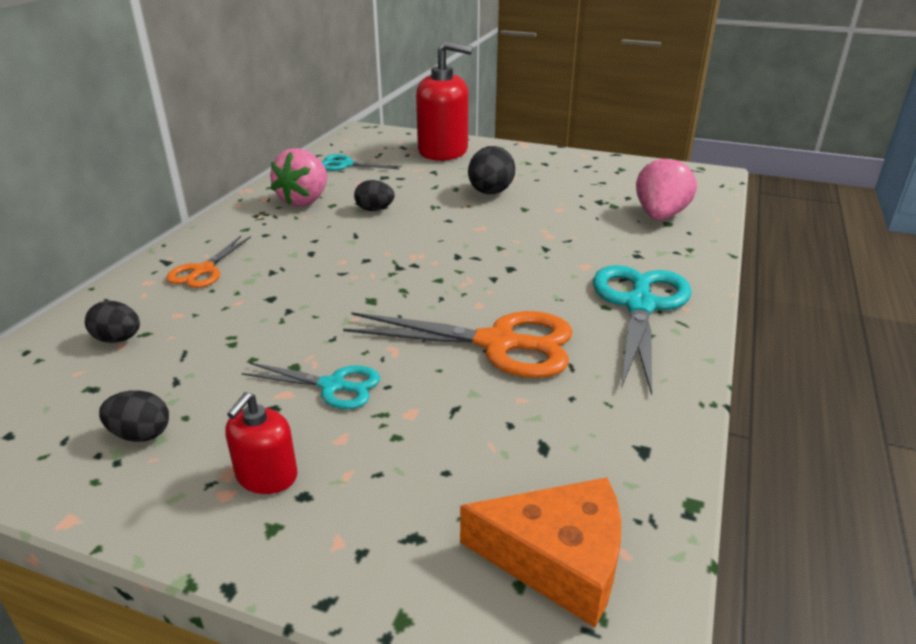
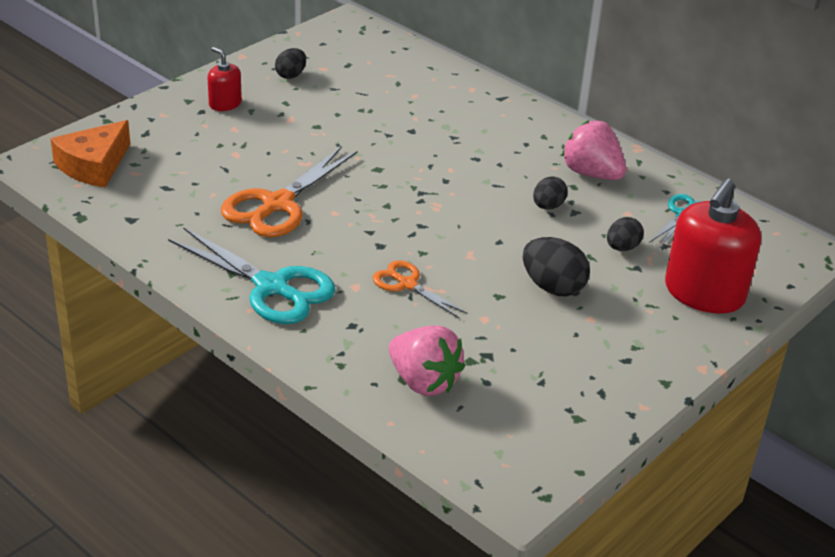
camera: 110 degrees right, 5 degrees up
black egg [85,301,140,343] -> black egg moved to [607,217,644,251]
orange scissors [166,236,251,288] -> orange scissors moved to [373,260,467,318]
turquoise scissors [241,362,380,409] -> none

